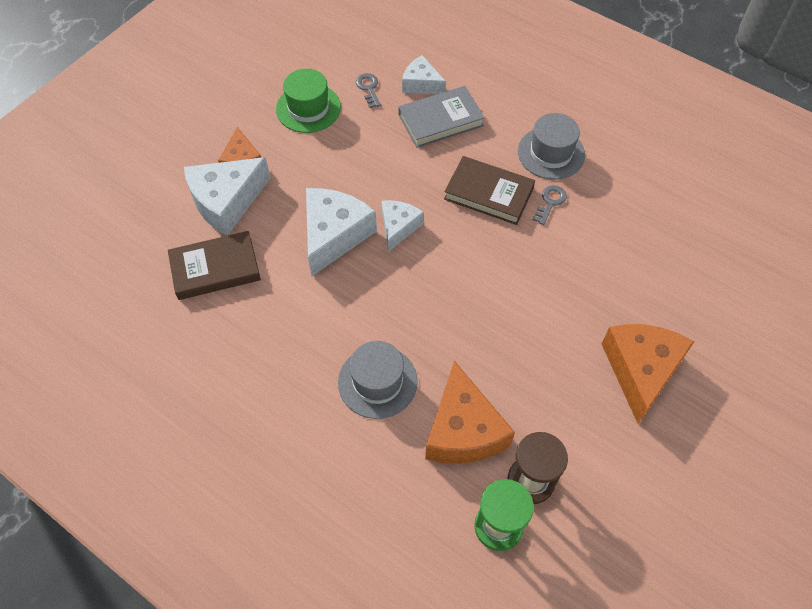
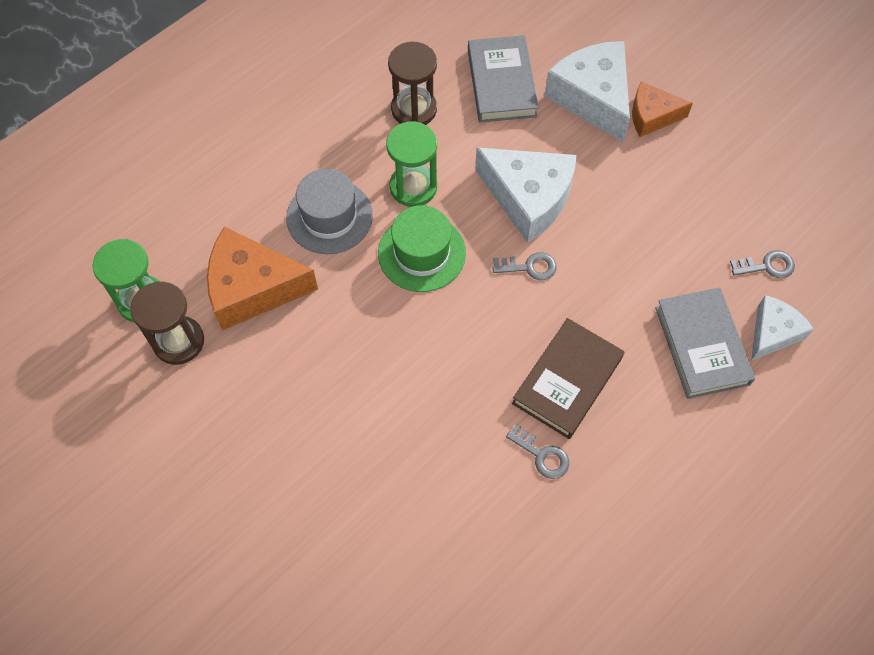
camera: 100 degrees right, 5 degrees up
brown book [168,231,261,300] -> grey book [468,35,539,122]
green hat [276,69,341,133] -> green hat moved to [378,205,466,292]
white cheese [382,200,424,251] -> grey key [493,252,557,280]
grey hat [518,113,585,180] -> none
orange cheese [602,324,695,424] -> none
none -> green hourglass [386,122,437,207]
none -> brown hourglass [388,42,437,125]

